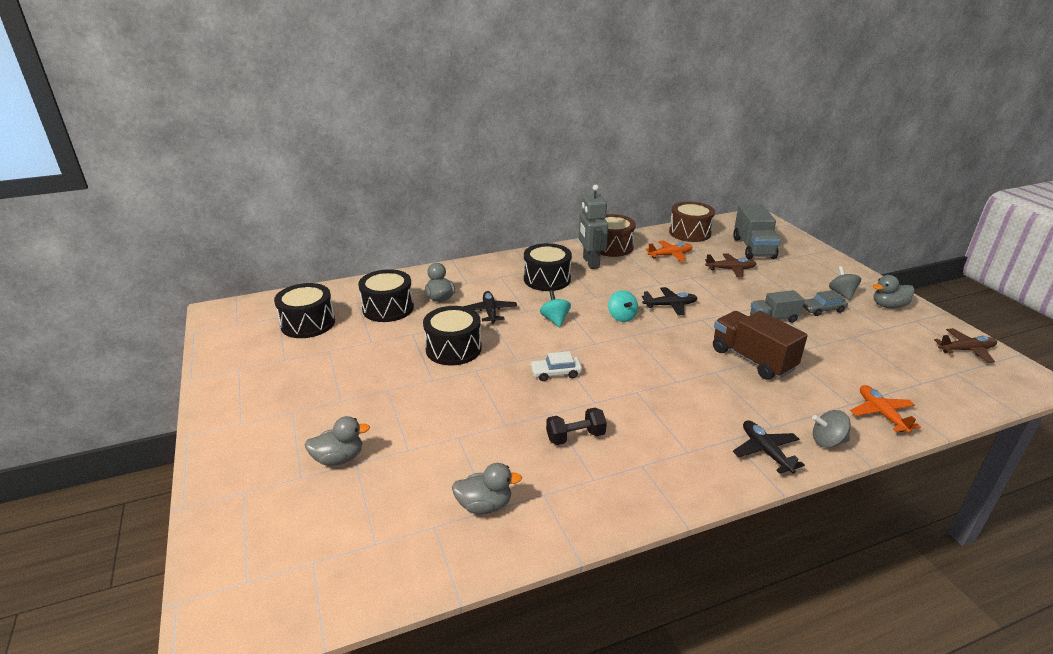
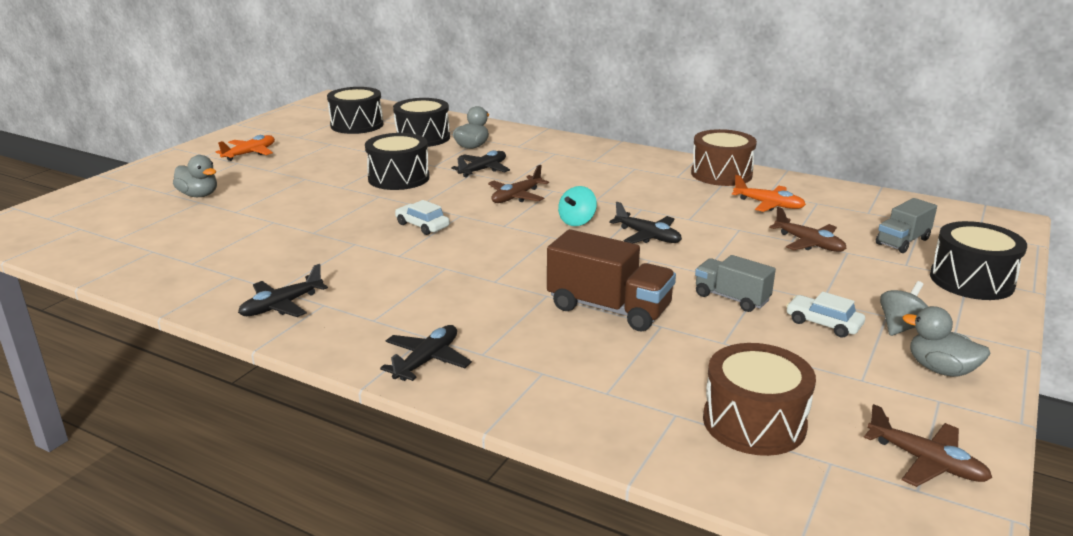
camera: 50 degrees right, 5 degrees down
grey duck [452,463,522,514] -> none
black drum [524,243,572,291] -> black drum moved to [930,221,1027,300]
turquoise spinning top [540,290,571,327] -> brown plane [488,165,549,203]
black dumbbell [546,408,607,445] -> none
grey robot [579,185,608,269] -> none
brown drum [669,202,715,242] -> brown drum moved to [703,343,816,456]
brown truck [713,311,808,380] -> brown truck turned 105 degrees clockwise [547,229,676,331]
grey truck [733,204,781,259] -> grey truck [876,198,937,253], size x0.62
grey car [803,290,848,316] -> white car [786,292,865,338]
grey spinning top [812,410,851,448] -> none
orange plane [850,385,921,433] -> orange plane moved to [216,135,275,161]
none -> black plane [238,264,328,317]

